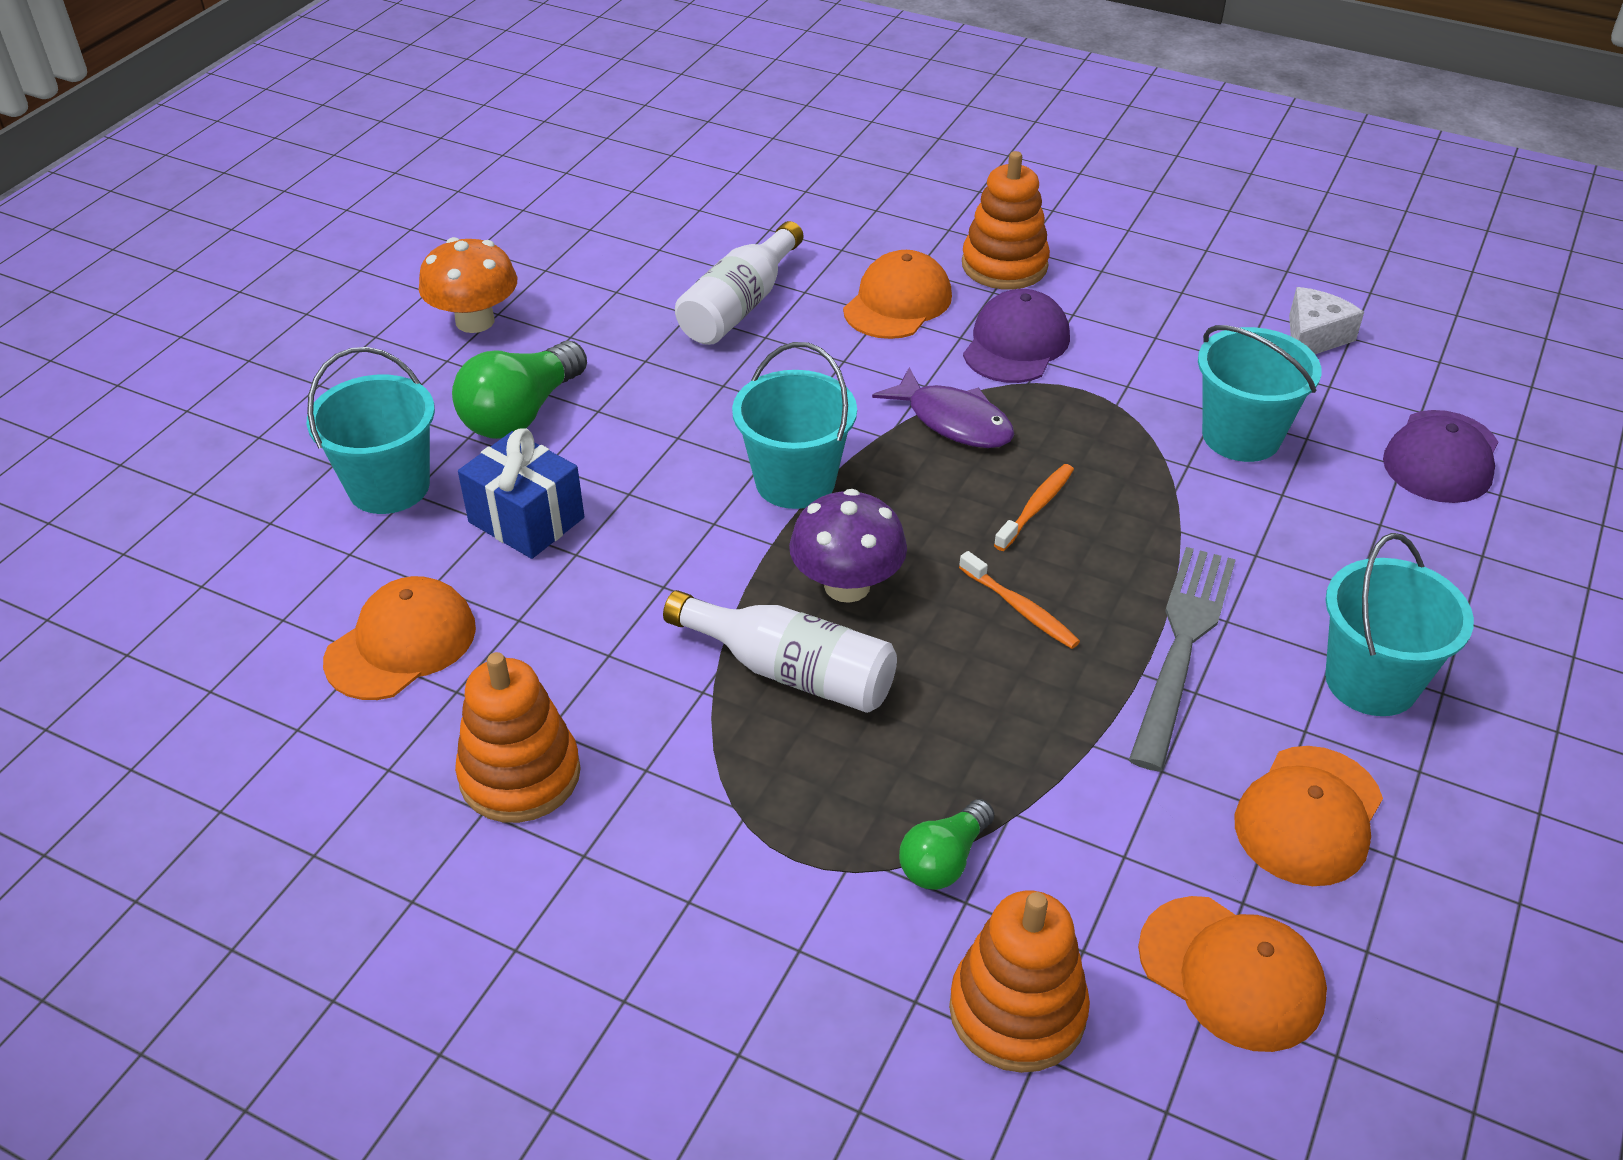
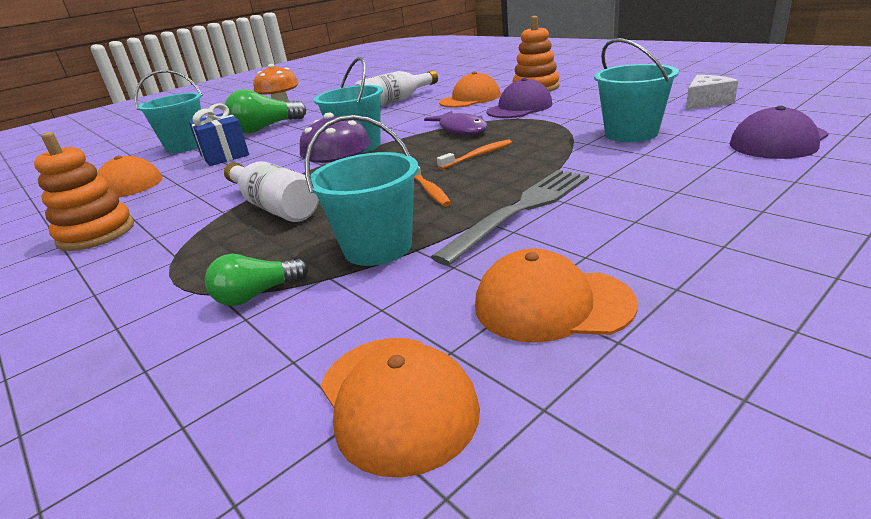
camera: 25 degrees right, 15 degrees down
orange stacking toy [949,891,1090,1073] -> none
orange cap [1235,746,1383,886] -> orange cap turned 45 degrees clockwise [475,248,638,343]
turquoise bucket [1325,533,1474,716] -> turquoise bucket moved to [305,115,419,266]

